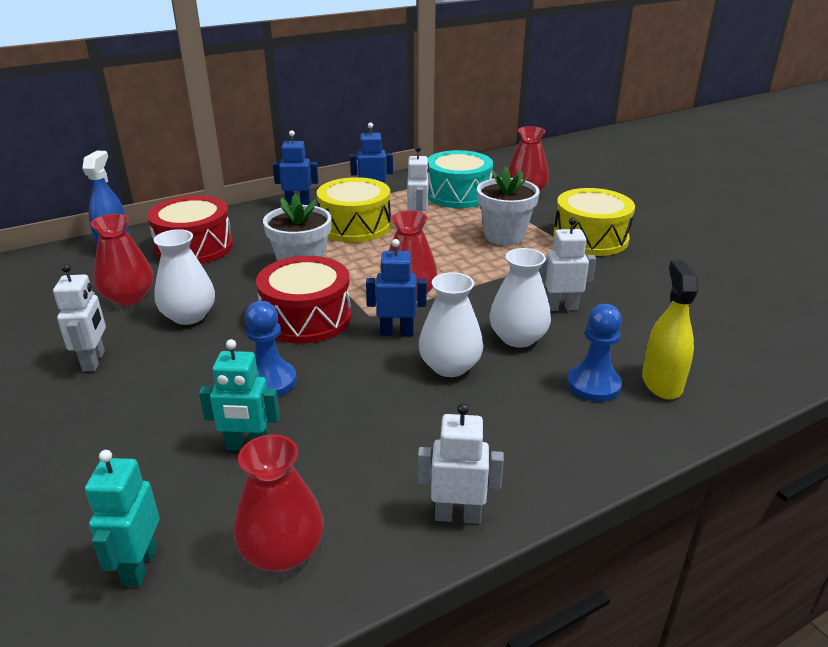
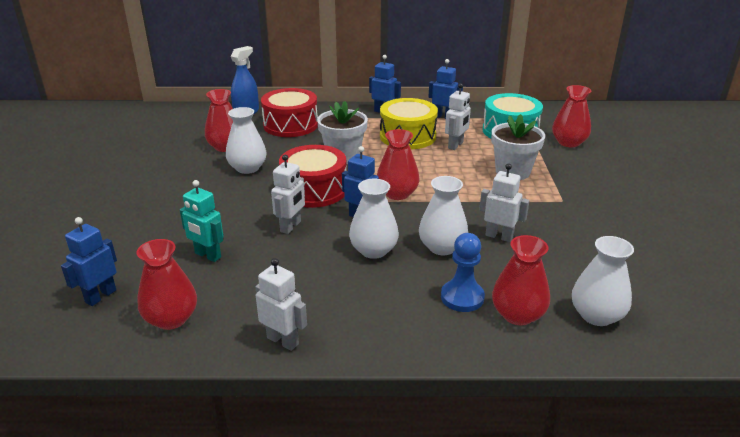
camera: 30 degrees right, 0 degrees up
white robot [53,264,106,372] -> white robot moved to [271,155,305,234]
turquoise robot [85,450,159,587] -> blue robot [61,217,117,306]
blue pawn [245,301,297,397] -> none
yellow drum [553,188,635,256] -> none
yellow spray bottle [642,260,698,399] -> red vase [492,235,550,325]
none -> white vase [572,236,634,326]

